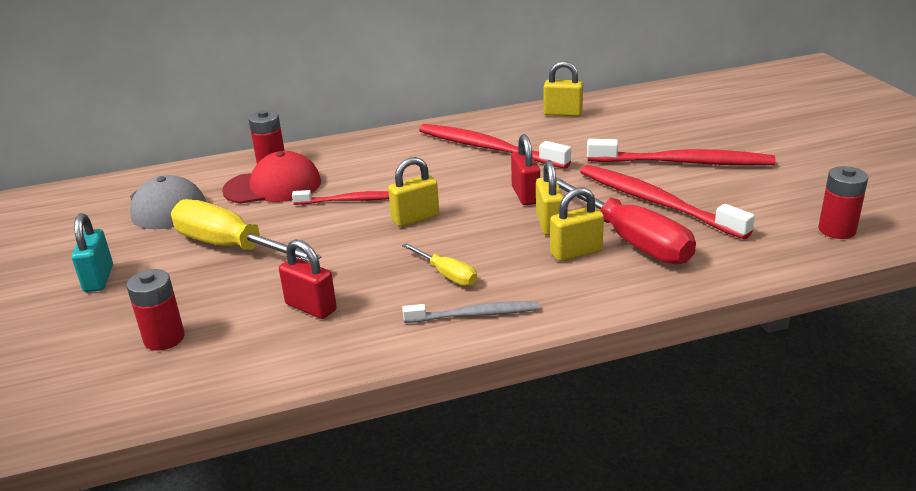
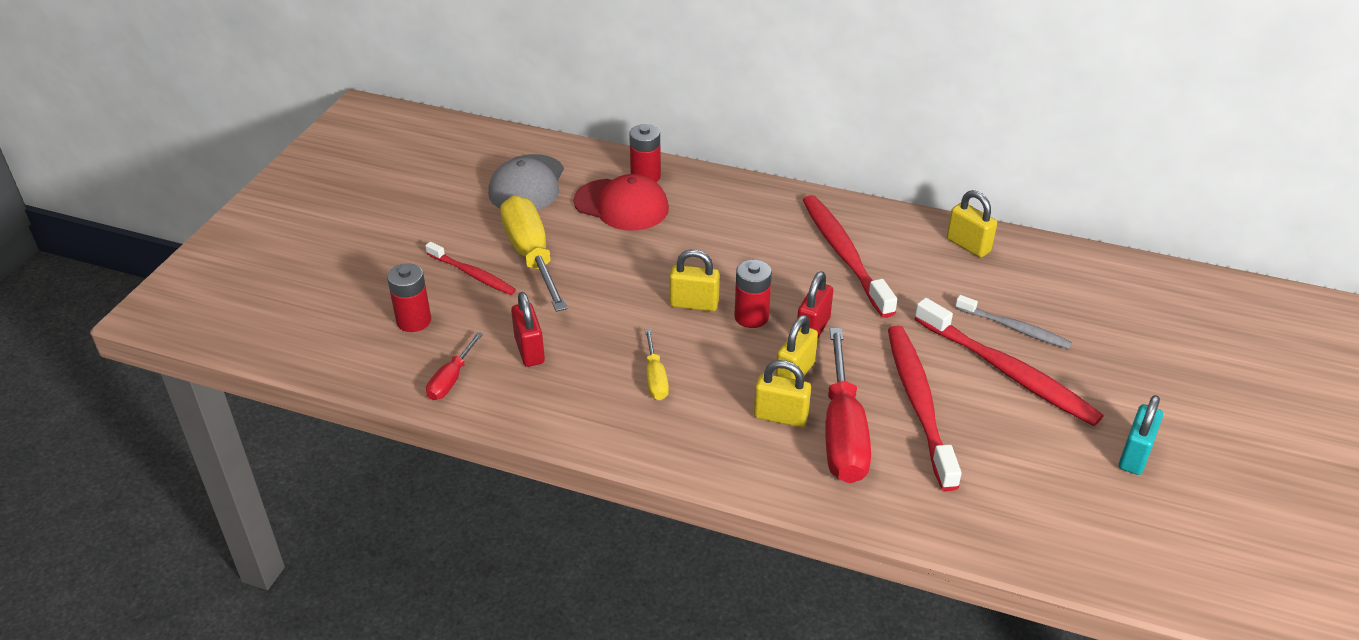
camera: 35 degrees right, 10 degrees up
turquoise padlock [72,213,113,292] -> turquoise padlock moved to [1119,395,1163,475]
red toothbrush [292,190,389,205] -> red toothbrush moved to [425,242,516,295]
grey toothbrush [402,301,540,323] -> grey toothbrush moved to [955,295,1072,349]
red battery [818,166,868,239] -> red battery moved to [735,260,772,328]
none -> red screwdriver [426,332,483,400]

